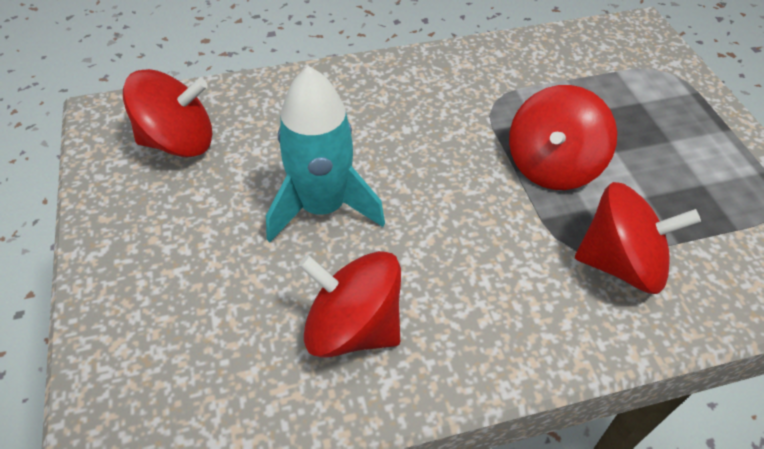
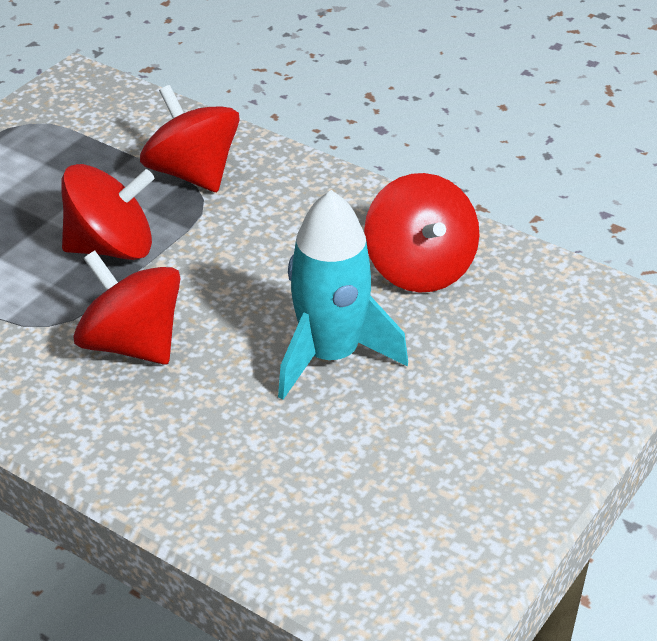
camera: 130 degrees left, 10 degrees down
red spinning top [123,69,212,157] -> red spinning top moved to [73,251,180,364]

